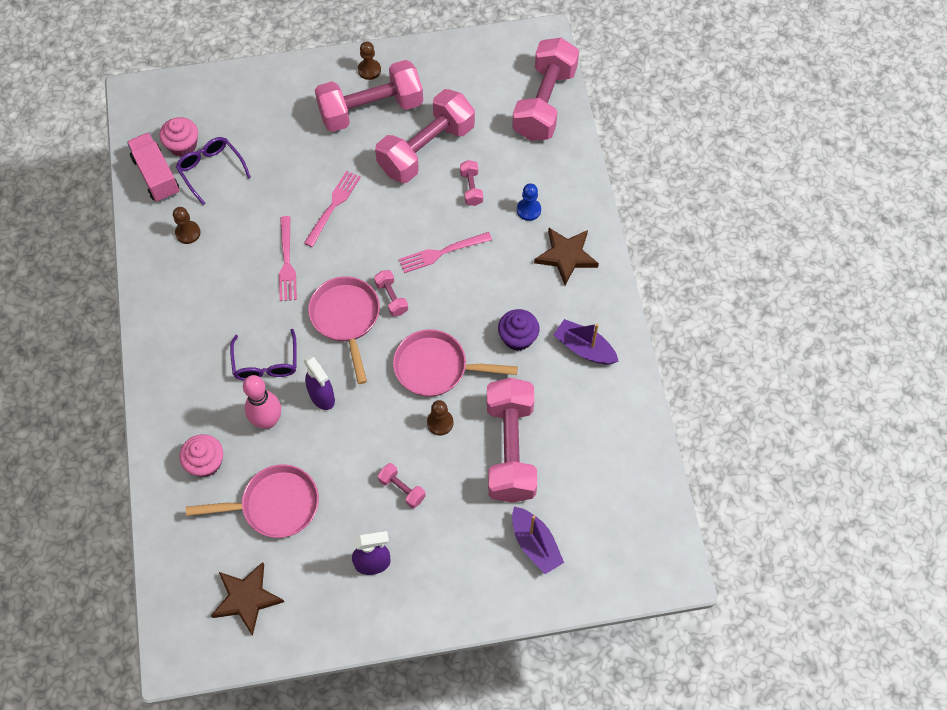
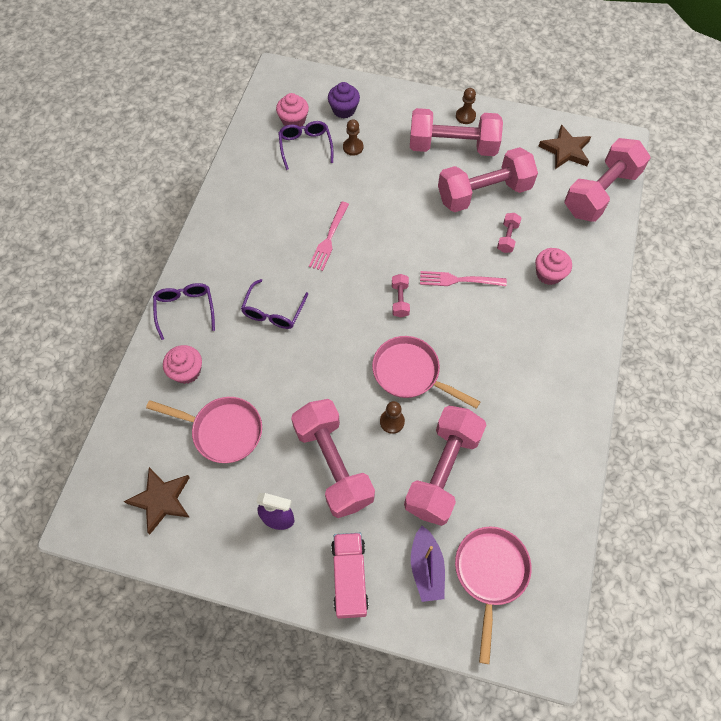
camera: 25 degrees right, 0 degrees up
pink truck [127,132,179,202] -> pink truck moved to [331,533,369,619]
brown pawn [173,207,201,244] -> brown pawn moved to [343,119,363,156]
pink bowling pin [243,375,281,429] -> none
pink fork [304,171,361,247] -> none
purple spray bottle [304,355,335,410] -> none
pink pan [308,276,380,384] -> pink pan moved to [455,526,532,664]
pink dumbbell [378,463,426,508] -> pink dumbbell [291,399,375,518], size x2.39
purple cupcake [498,309,540,351] -> purple cupcake moved to [328,82,360,119]
blue pawn [517,184,541,221] -> pink cupcake [535,248,572,285]
brown star [534,228,599,285] -> brown star moved to [539,124,591,169]
purple boat [553,319,619,364] -> none
none -> purple glasses [153,283,215,340]

